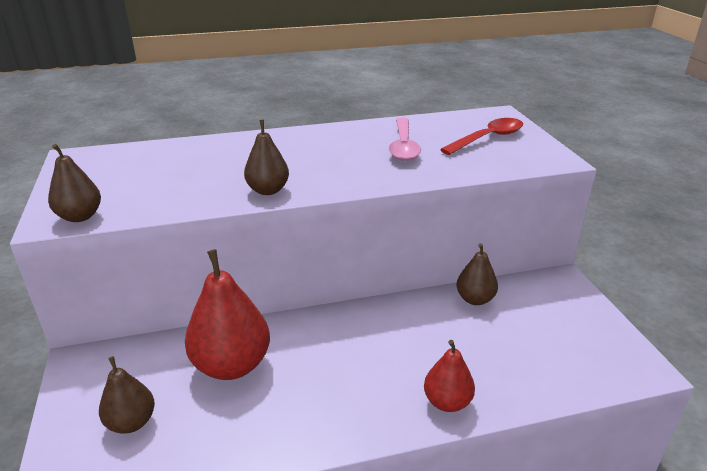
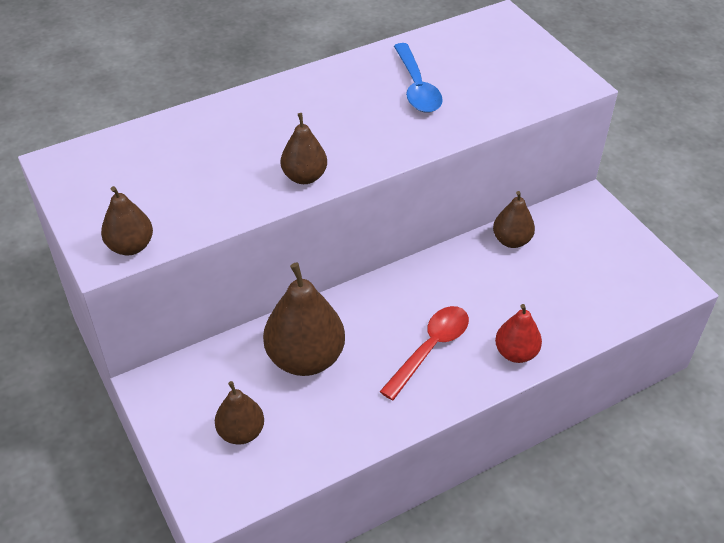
camera: 15 degrees left, 15 degrees up
red pear [185,249,270,380] -> brown pear [263,262,345,376]
pink spoon [389,118,421,161] -> blue spoon [394,43,443,113]
red spoon [440,118,523,155] -> red spoon moved to [379,306,469,400]

